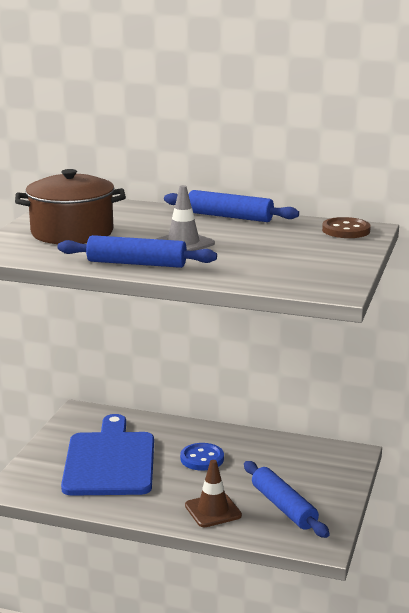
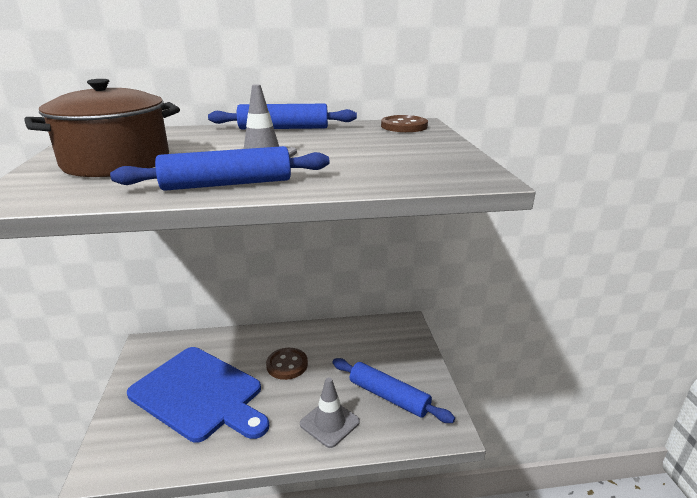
camera: 25 degrees left, 5 degrees up
blue cutting board [61,414,154,496] -> blue cutting board turned 150 degrees clockwise [127,347,269,443]
blue button [180,443,224,471] -> brown button [266,348,308,380]
brown traffic cone [185,460,242,527] -> grey traffic cone [300,377,360,448]

